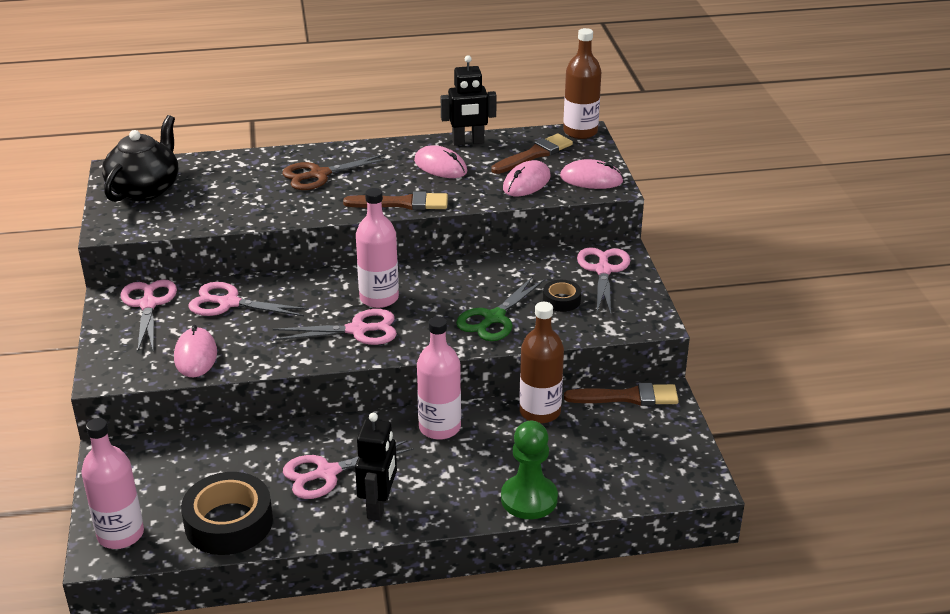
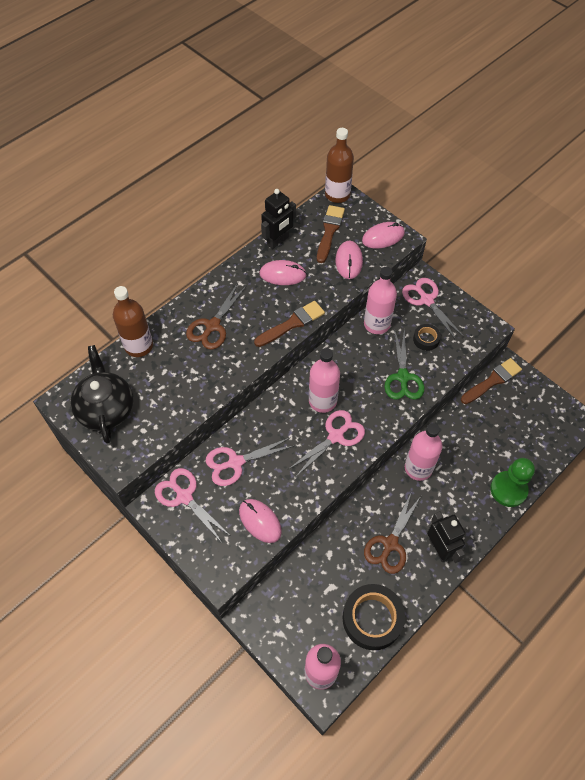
camera: 35 degrees left, 25 degrees up
pink scissors [283,440,414,499] -> brown scissors [364,491,421,574]
brown bottle [519,302,564,423] -> brown bottle moved to [113,286,153,357]
none -> pink bottle [364,267,397,334]

